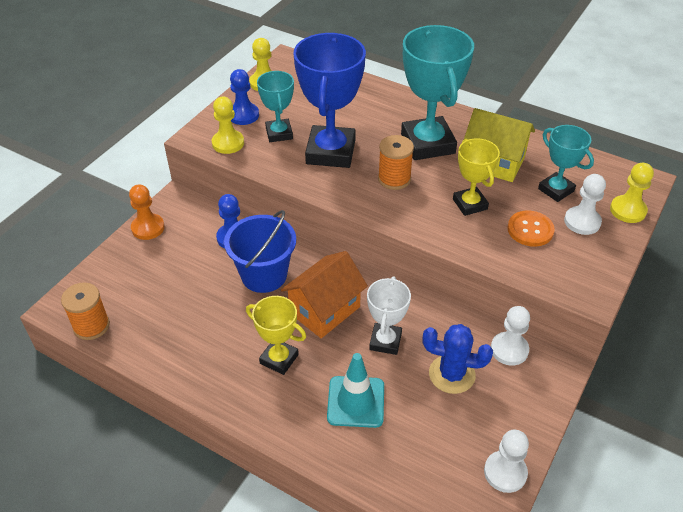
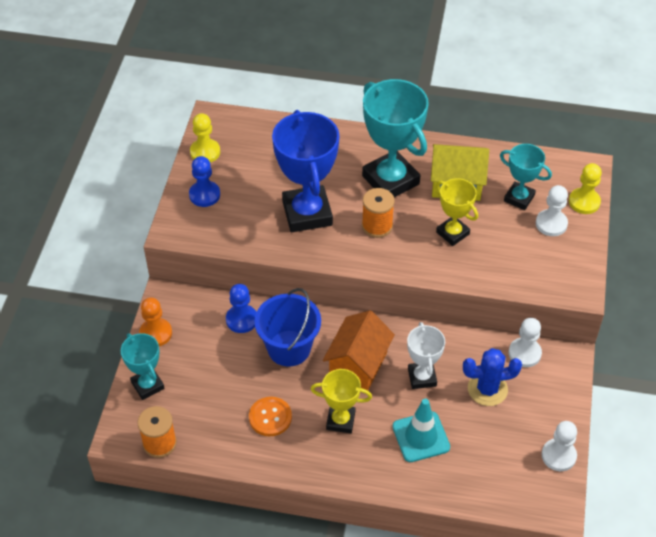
camera: 20 degrees left, 5 degrees up
yellow pawn [212,97,244,154] -> none
turquoise trophy [257,71,294,142] -> turquoise trophy moved to [121,333,165,400]
orange button [507,211,555,247] -> orange button moved to [249,397,292,436]

